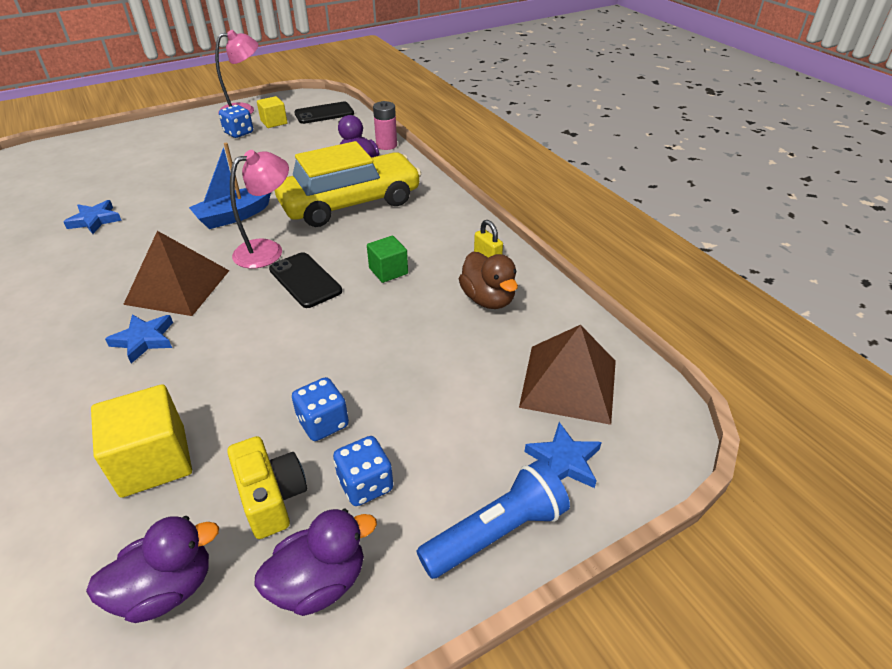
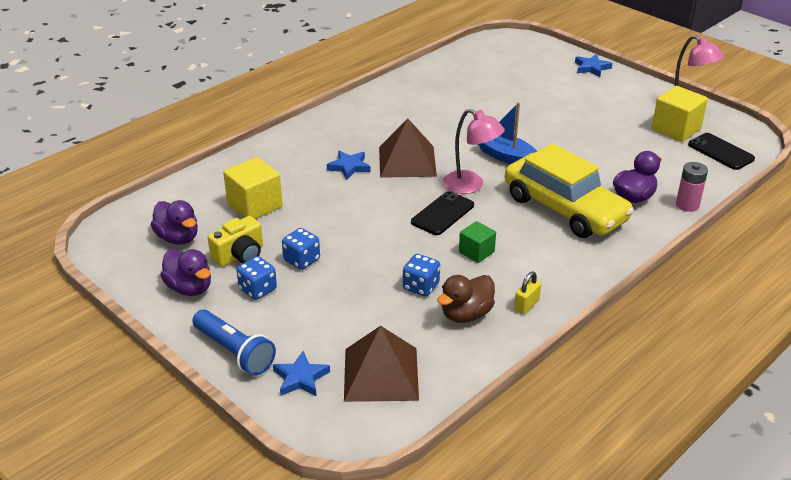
camera: 75 degrees right, 5 degrees down
blue star [64,200,122,234] -> blue star moved to [575,54,612,77]
blue dice [219,105,253,138] -> blue dice moved to [403,254,440,297]
yellow cube [257,96,287,128] -> yellow cube [652,86,708,142], size x1.66

